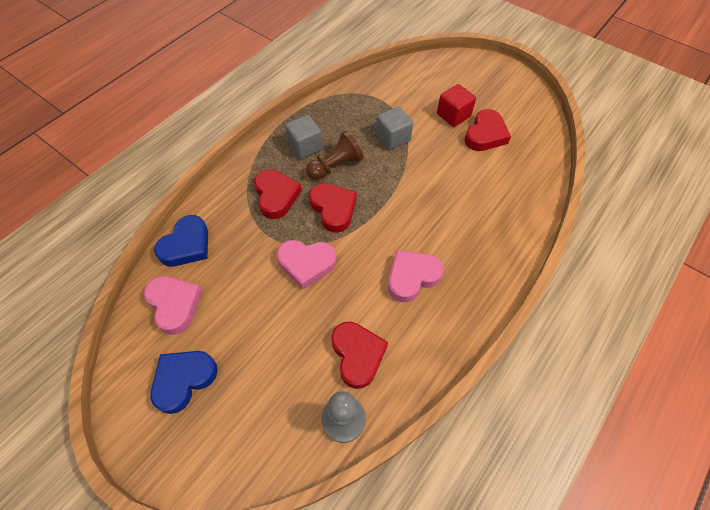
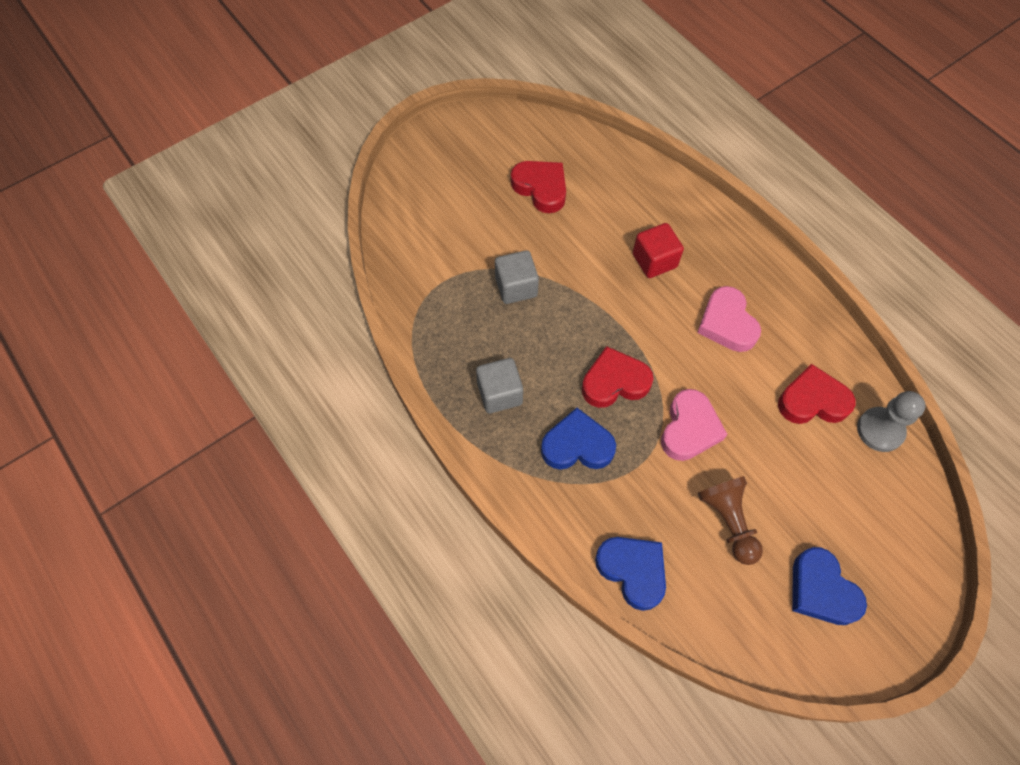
camera: 75 degrees left, 5 degrees up
pink heart [144,276,202,334] -> none
red heart [254,169,302,219] -> blue heart [541,408,616,470]
brown pawn [306,131,364,180] -> brown pawn moved to [698,476,763,565]
red cube [437,84,476,127] -> red cube moved to [633,223,684,278]

